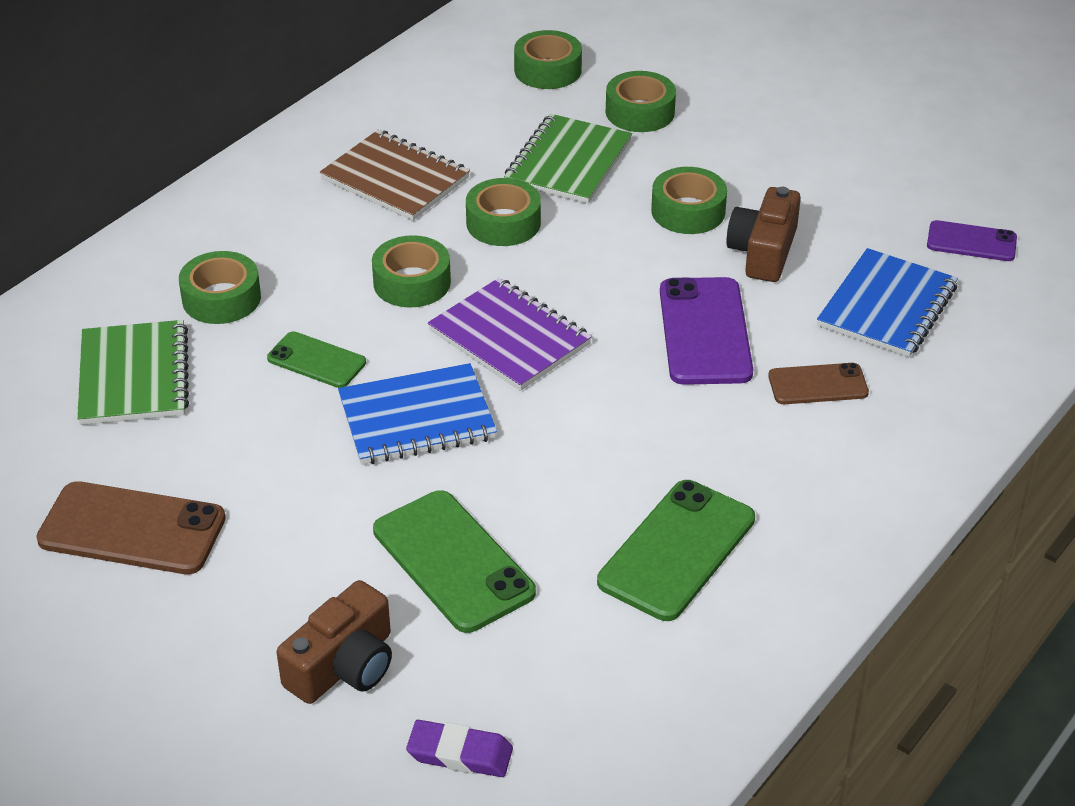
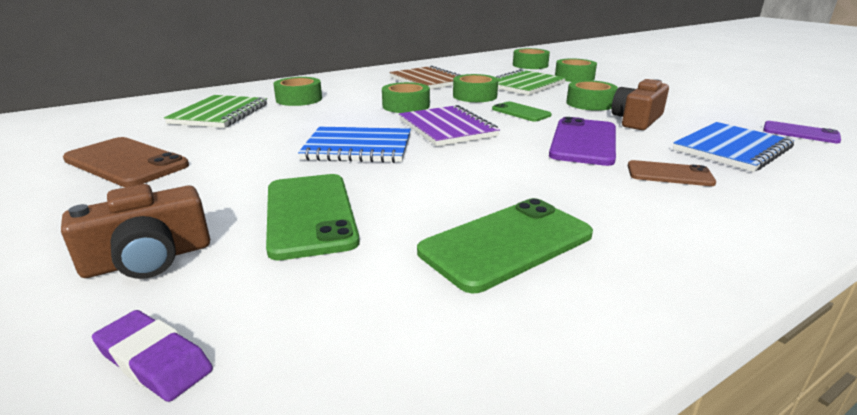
camera: 20 degrees right, 15 degrees down
green phone [267,331,366,388] -> green phone moved to [492,102,552,121]

